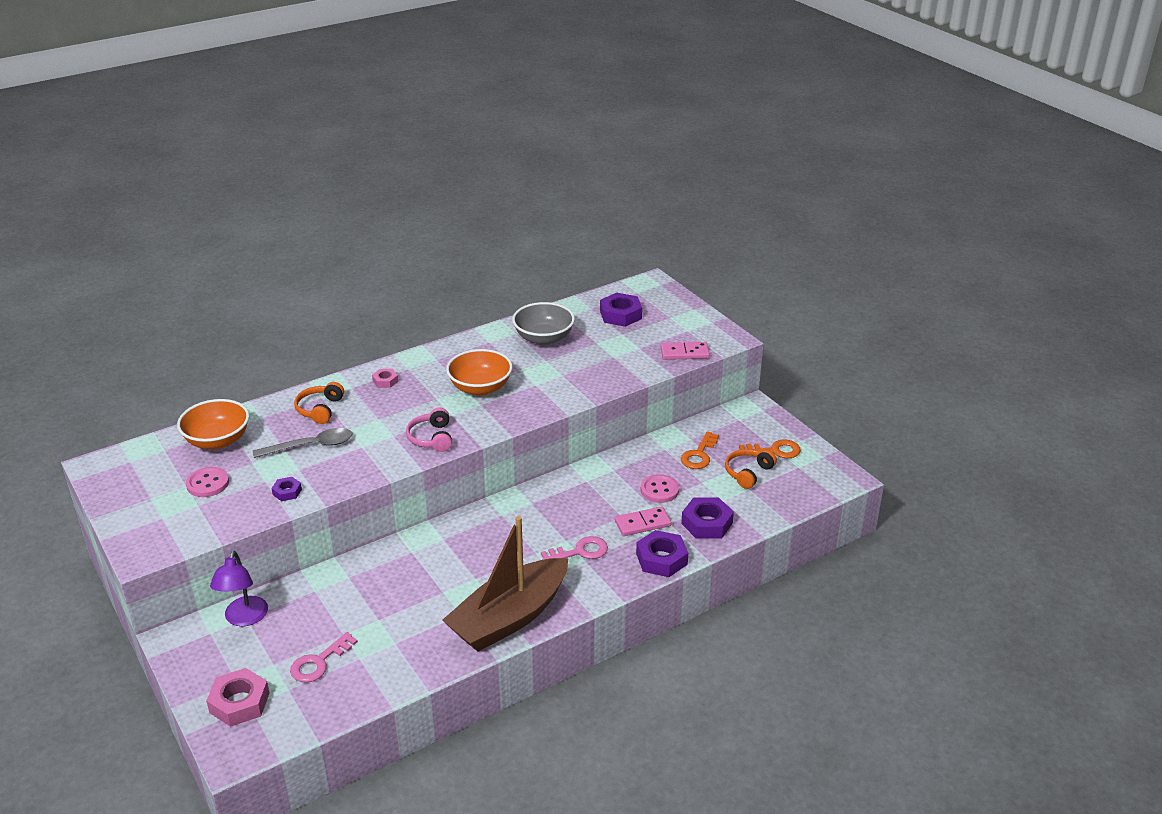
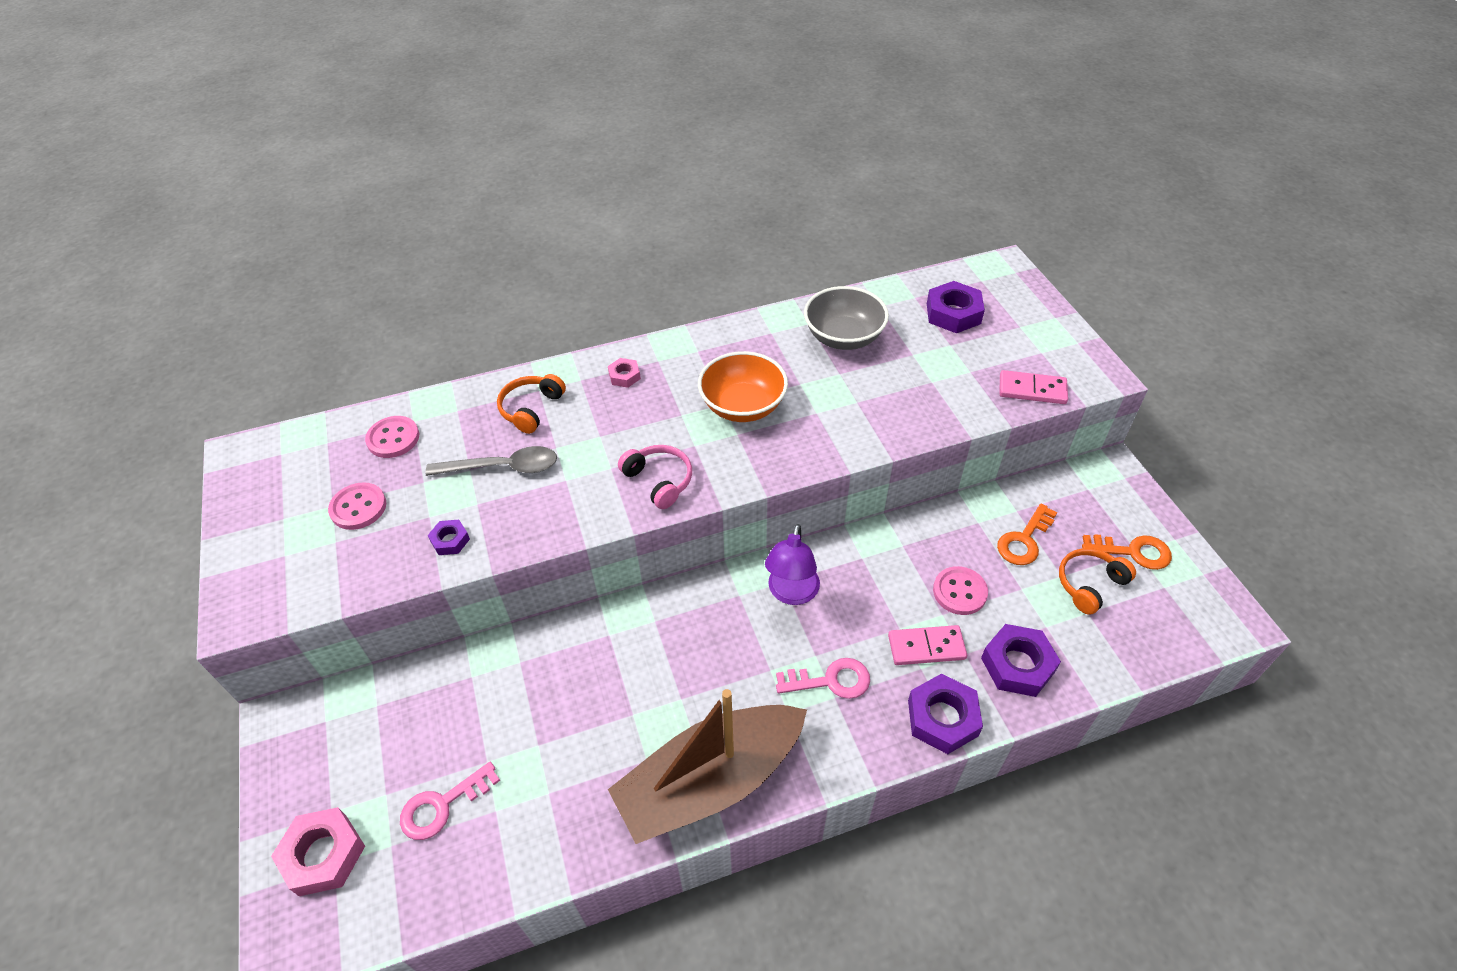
camera: 15 degrees right, 15 degrees up
orange bowl [177,399,249,449] -> pink button [365,416,419,458]
purple lamp [210,551,268,626] -> purple lamp moved to [765,524,820,605]
pink headphones [406,408,452,452] -> pink headphones turned 135 degrees clockwise [618,445,692,509]

